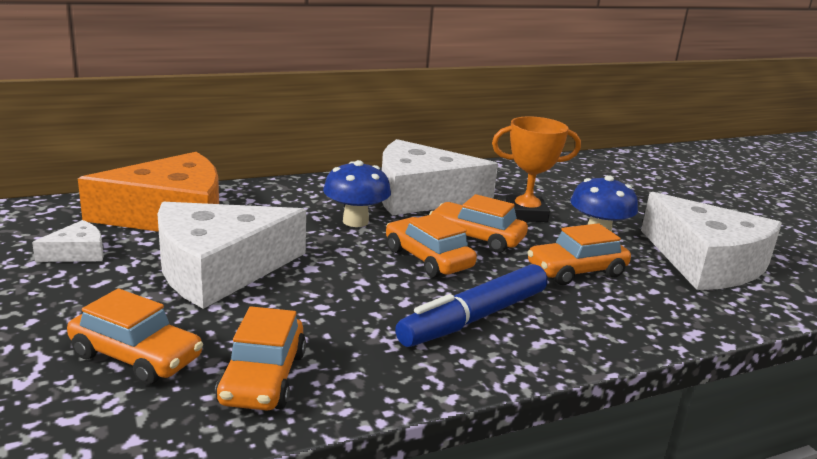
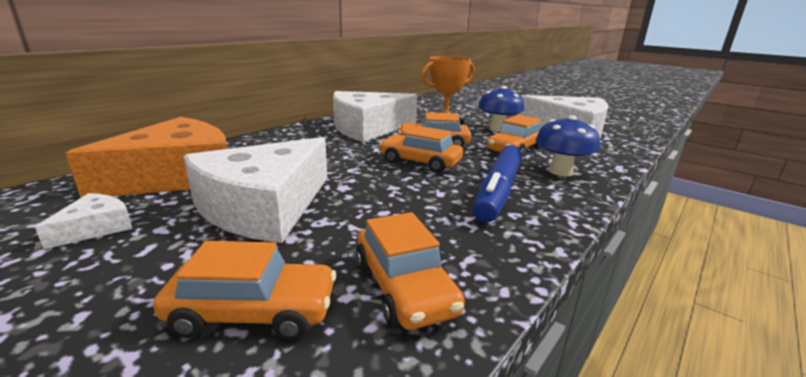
camera: 25 degrees left, 0 degrees up
blue mushroom [323,160,391,227] -> blue mushroom moved to [535,115,600,177]

